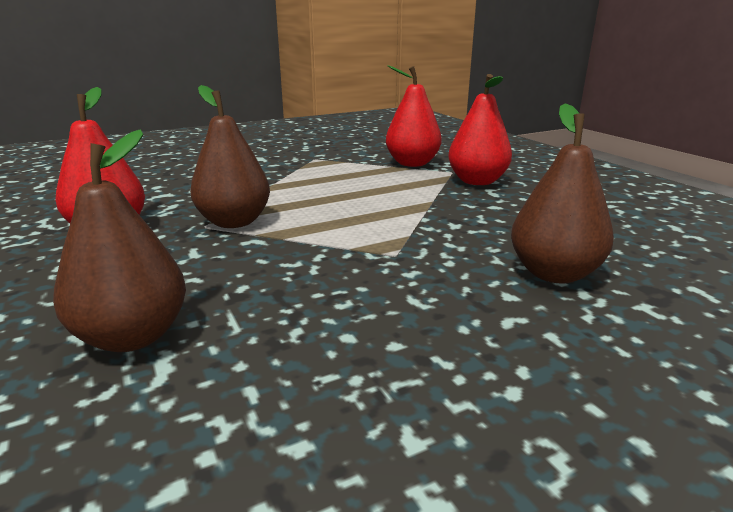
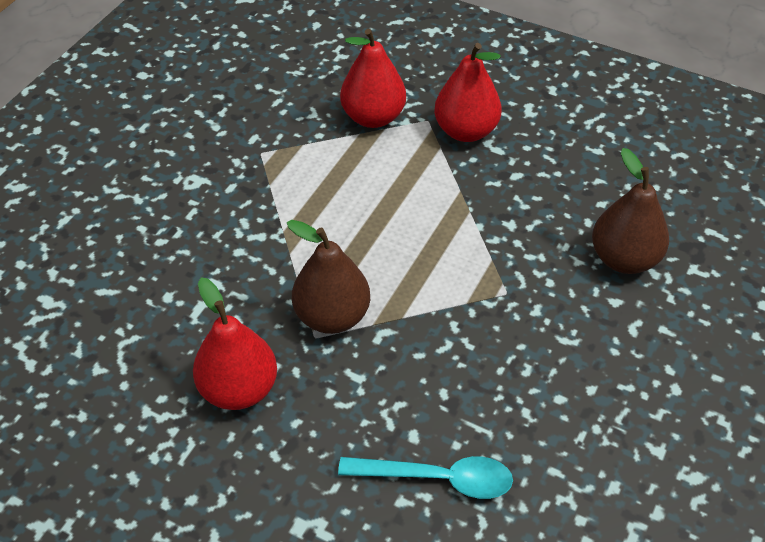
camera: 35 degrees left, 25 degrees up
brown pear [53,129,186,352] -> turquoise spoon [338,456,513,499]

